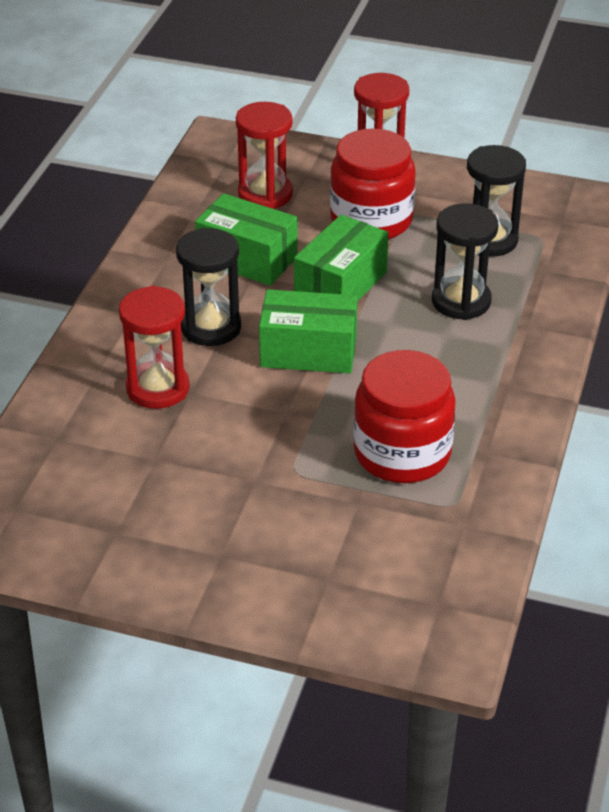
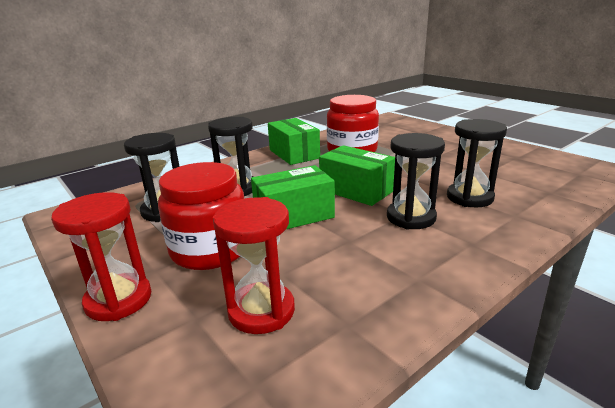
camera: 145 degrees left, 15 degrees down
red hourglass [119,286,190,409] -> black hourglass [447,119,507,207]
green box [195,193,298,286] -> green box moved to [268,118,320,165]

